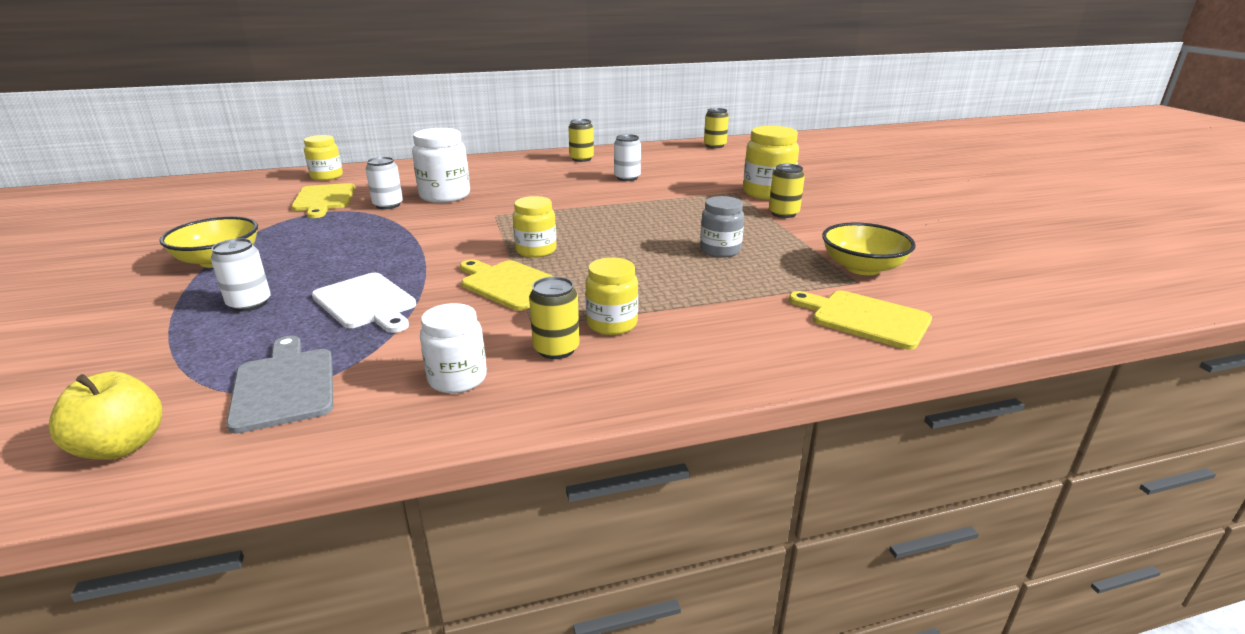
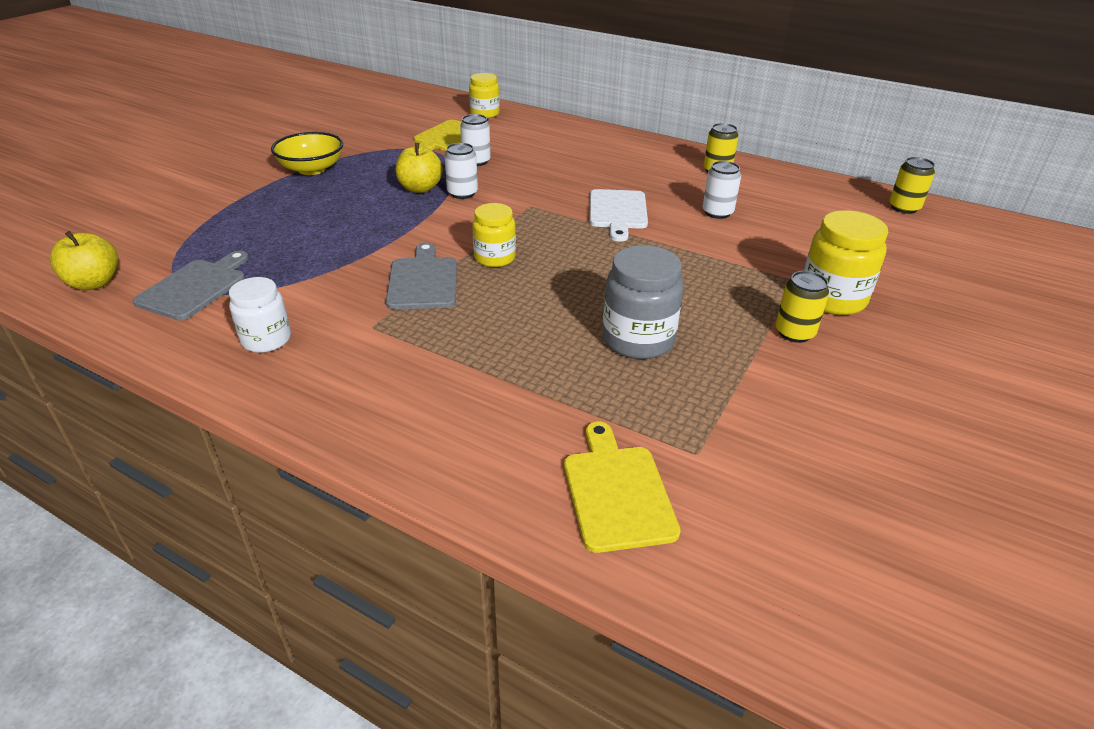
camera: 45 degrees right, 10 degrees up
white can [211,238,271,312] -> white can moved to [444,143,478,199]
white cutting board [312,273,416,333] -> white cutting board moved to [589,189,648,242]
white jar [412,128,470,203] -> none
yellow cutting board [460,259,555,311] -> grey cutting board [386,242,457,310]
yellow can [529,277,580,359] -> none
yellow jar [585,257,638,335] -> none
grey jar [700,196,744,258] -> grey jar [602,245,684,359], size x1.50
yellow bowl [822,223,916,275] -> none
none -> yellow apple [396,143,443,193]

